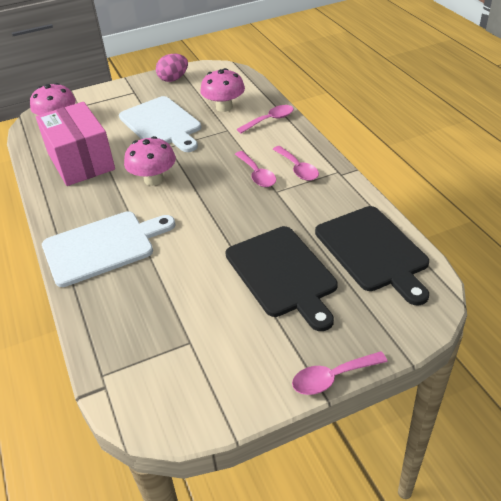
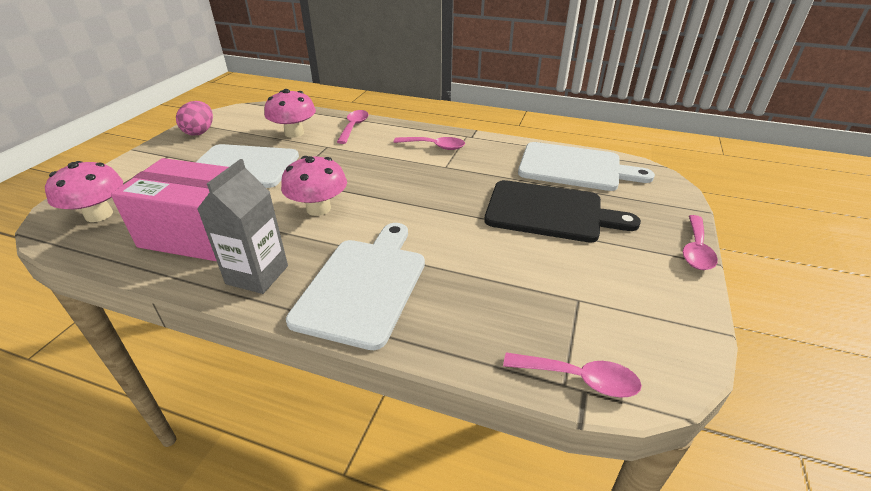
camera: 50 degrees left, 5 degrees down
pink spoon [235,151,276,187] -> pink spoon moved to [503,352,642,398]
black cutting board [315,206,429,306] -> white cutting board [518,142,655,191]
none -> grey carton [197,159,288,294]

